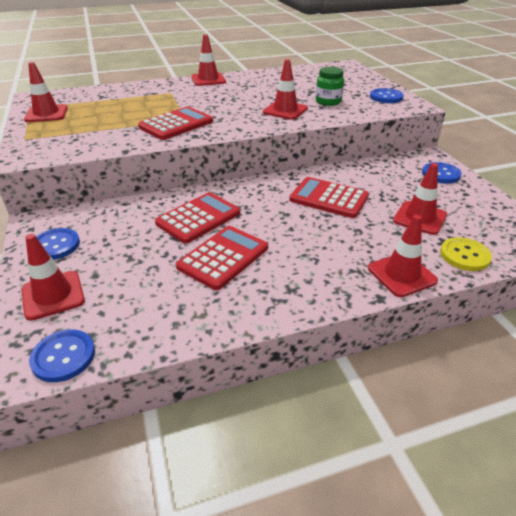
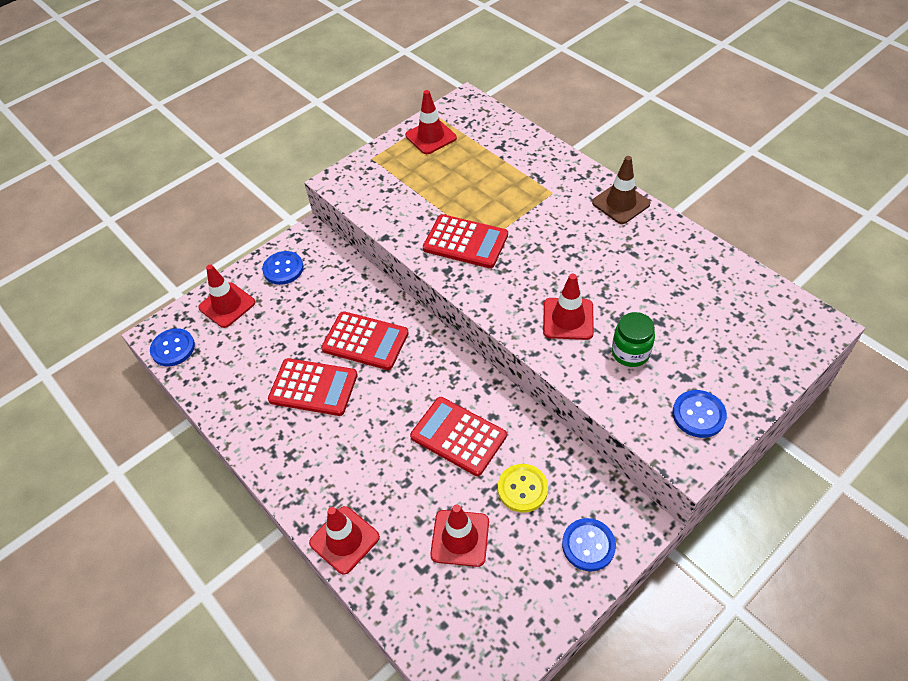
camera: 70 degrees right, 15 degrees up
red traffic cone [191,34,226,86] -> brown traffic cone [592,156,651,224]
red calculator [289,177,369,218] -> red calculator turned 60 degrees counterclockwise [410,397,507,476]
yellow button [440,237,492,271] -> yellow button moved to [498,464,548,513]

